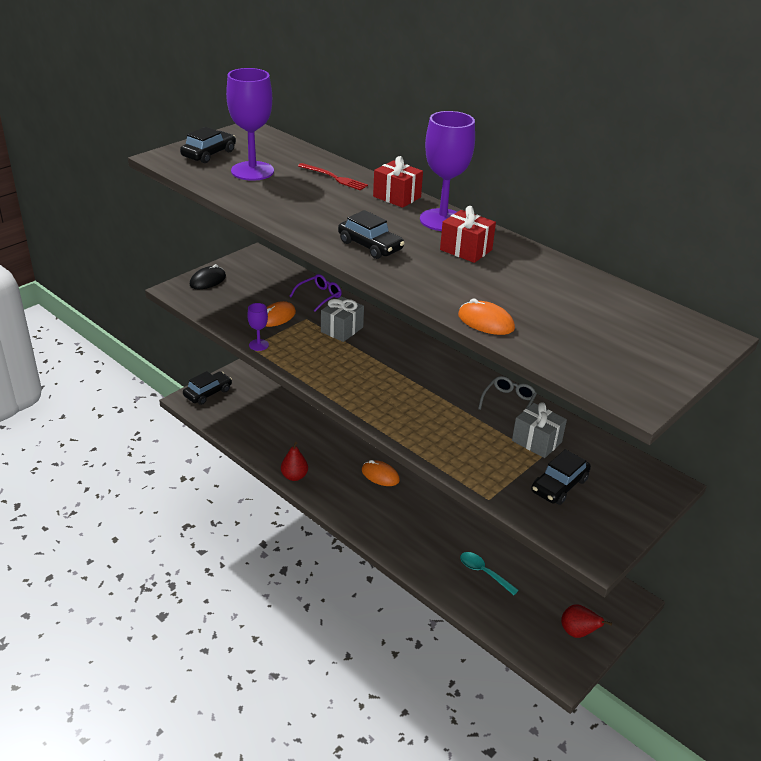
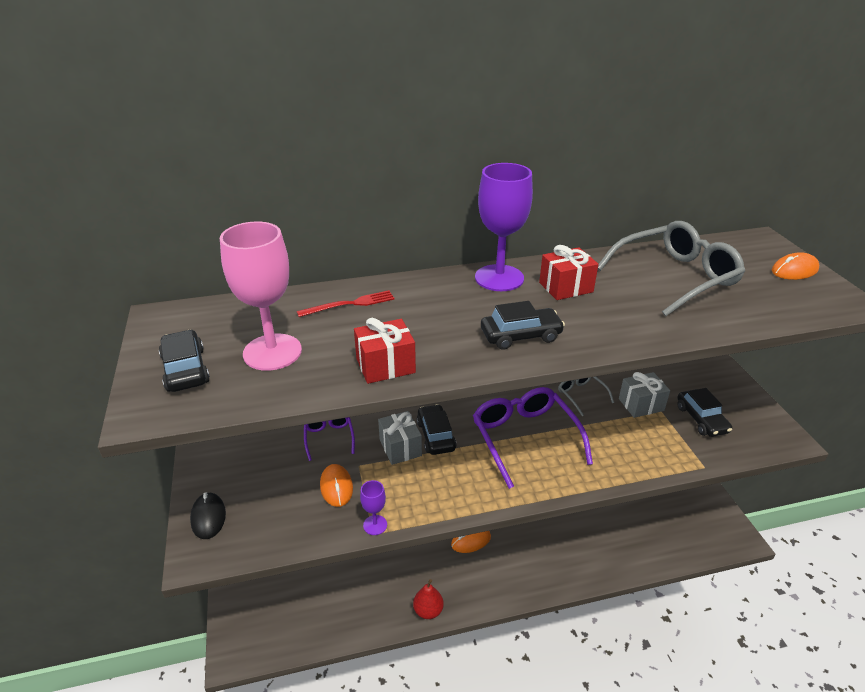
camera: 55 degrees left, 0 degrees up
black car [183,371,232,405] -> black car moved to [417,404,457,455]
purple goblet [226,68,274,181] -> pink goblet [220,221,302,371]
red gift [373,156,423,208] -> red gift moved to [354,318,416,384]
orange mouse [458,299,515,335] -> orange mouse moved to [772,252,819,280]
turquoise spoon [460,552,519,595] -> none
red pear [561,604,612,638] -> none
none -> purple glasses [473,387,593,489]
none -> grey glasses [598,221,745,316]

